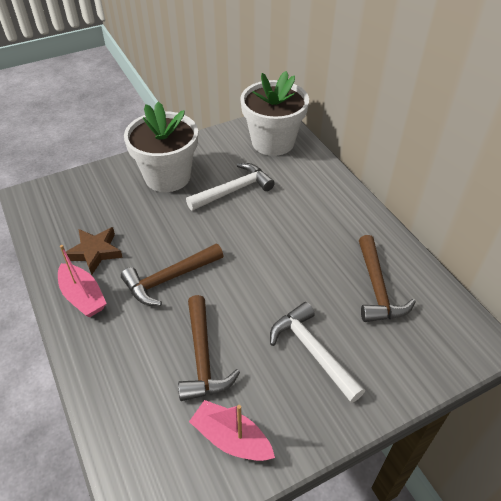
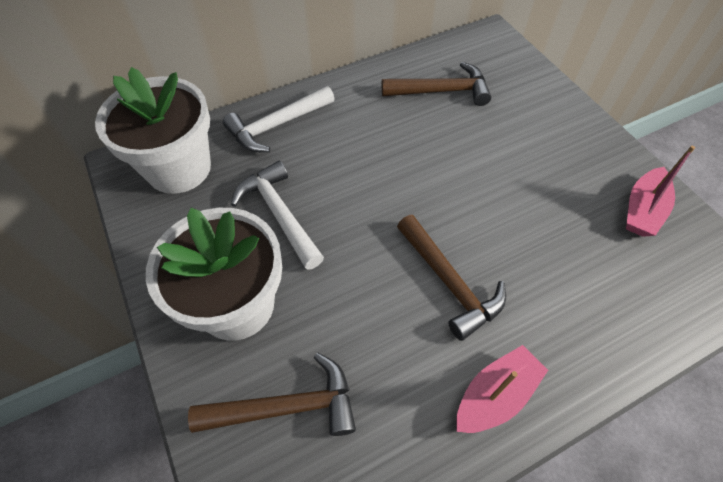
camera: 90 degrees left, 10 degrees up
brown star [66,227,123,275] -> none
brown hammer [178,295,240,401] -> brown hammer moved to [188,353,356,436]
white hammer [270,302,365,403] -> white hammer moved to [223,86,334,152]

